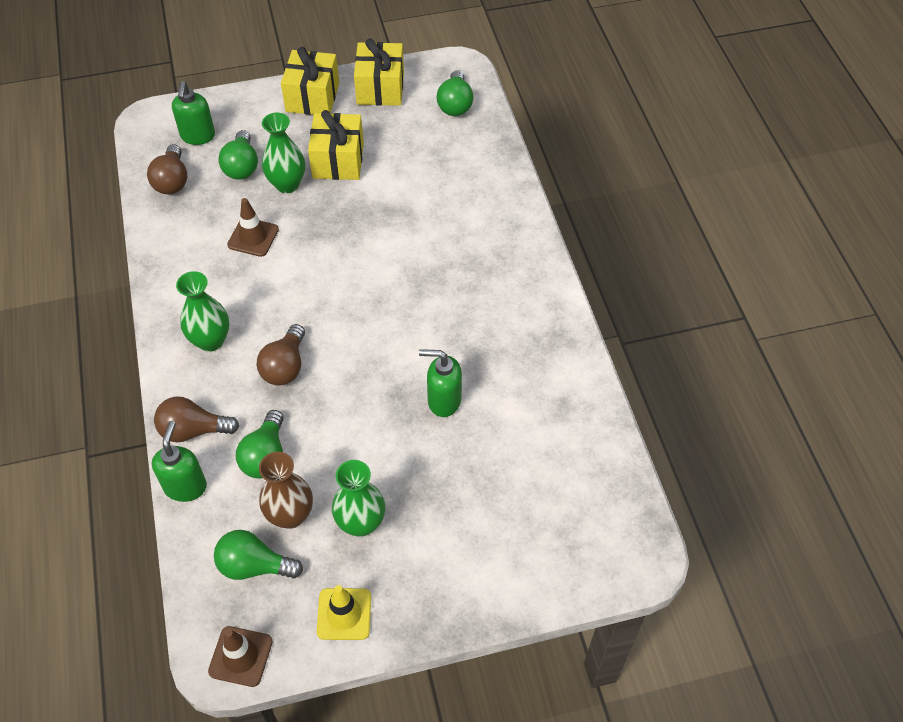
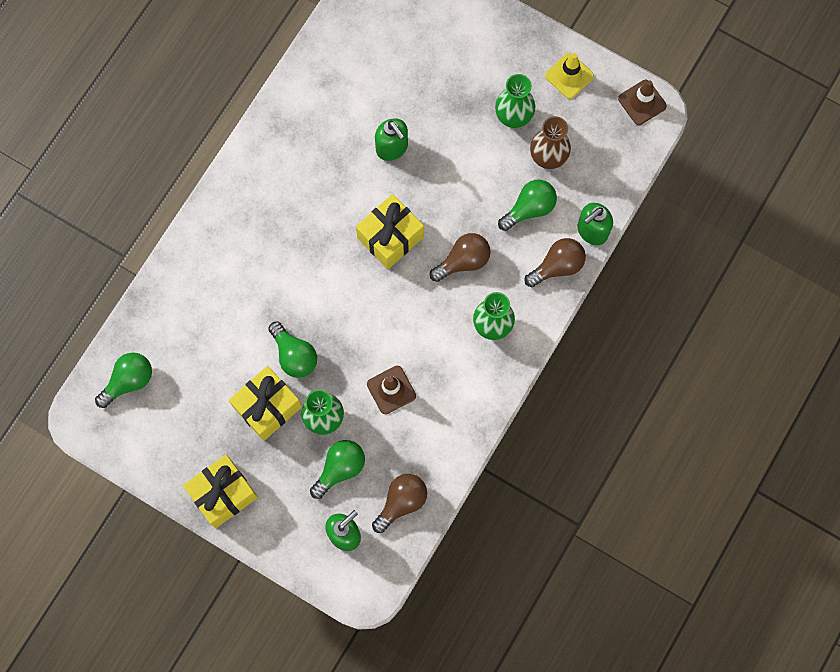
camera: 135 degrees left, 20 degrees up
brown light bulb [154,397,239,442] -> brown light bulb turned 75 degrees counterclockwise [524,238,586,287]
green light bulb [214,530,303,580] -> green light bulb moved to [268,321,317,378]
yellow gift [354,38,404,106] -> yellow gift moved to [356,194,424,269]

